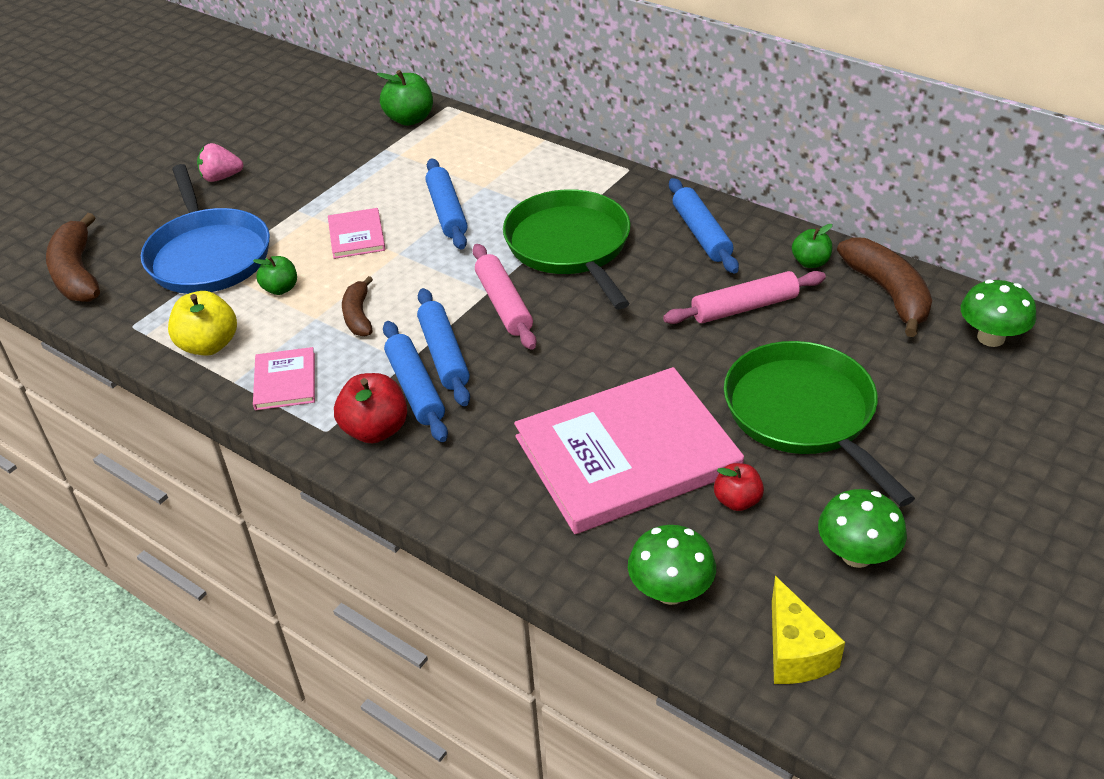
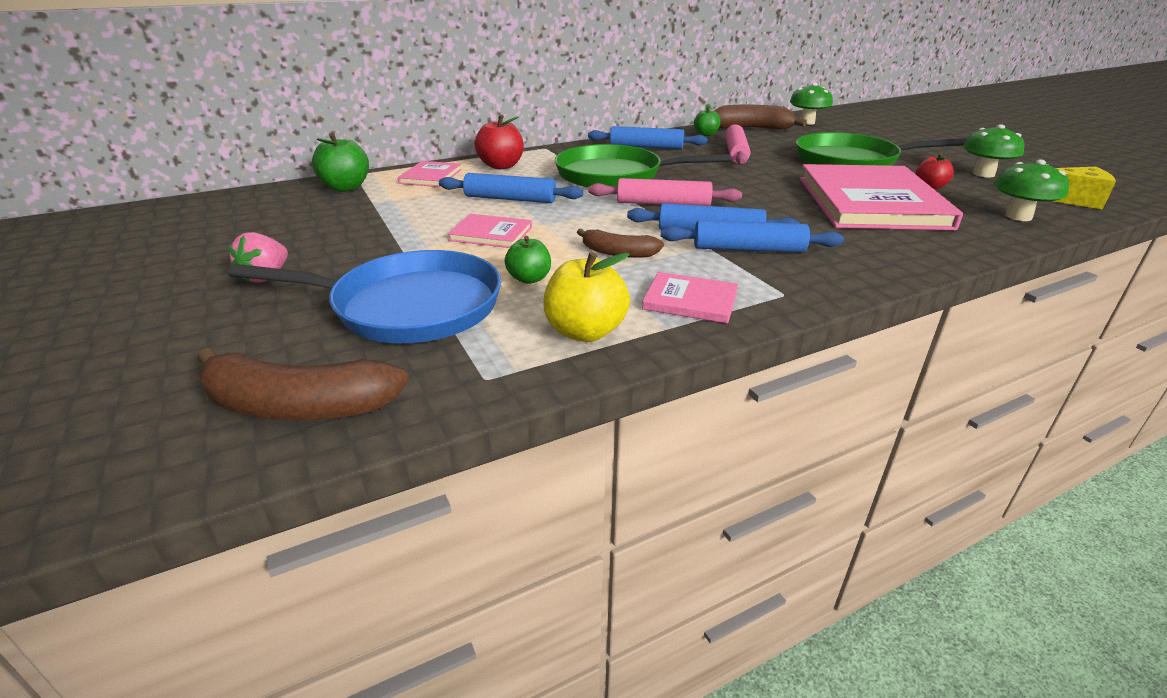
camera: 65 degrees left, 10 degrees down
red apple [334,373,407,443] -> red apple moved to [474,114,524,169]
none -> pink book [398,161,462,187]

